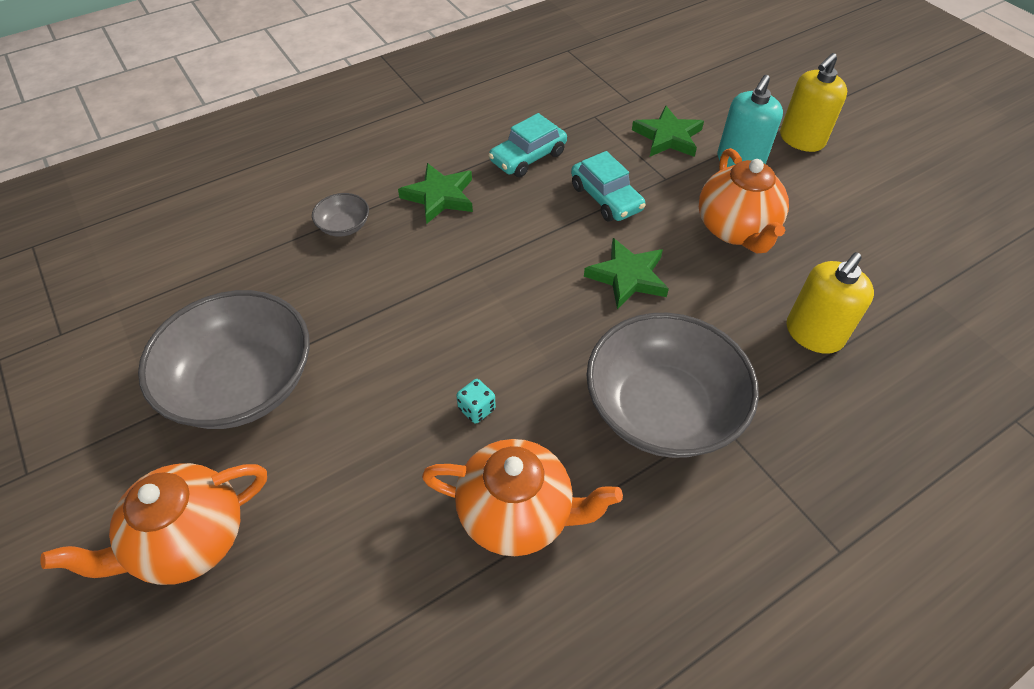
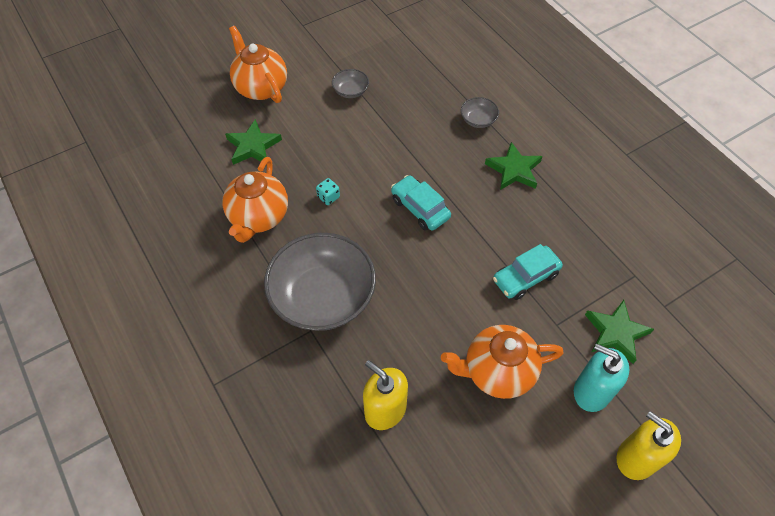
camera: 90 degrees right, 5 degrees up
grey bowl [138,290,310,429] -> grey bowl [332,69,369,98], size x0.42
turquoise car [488,113,567,177] -> turquoise car moved to [391,175,451,231]
green star [584,238,669,309] -> green star moved to [225,119,282,165]

